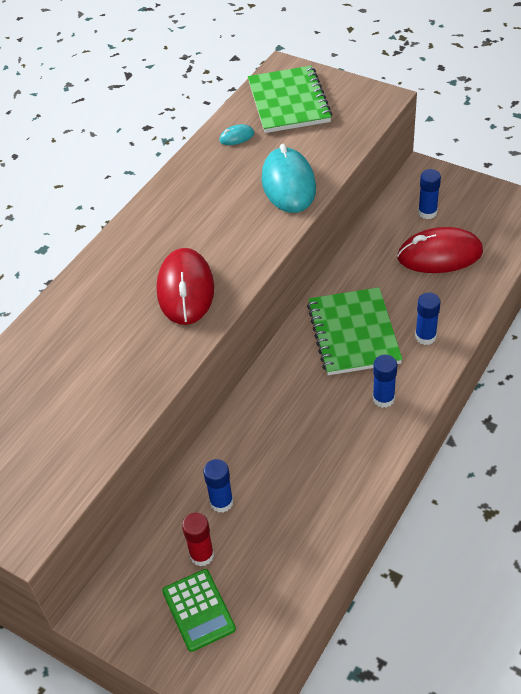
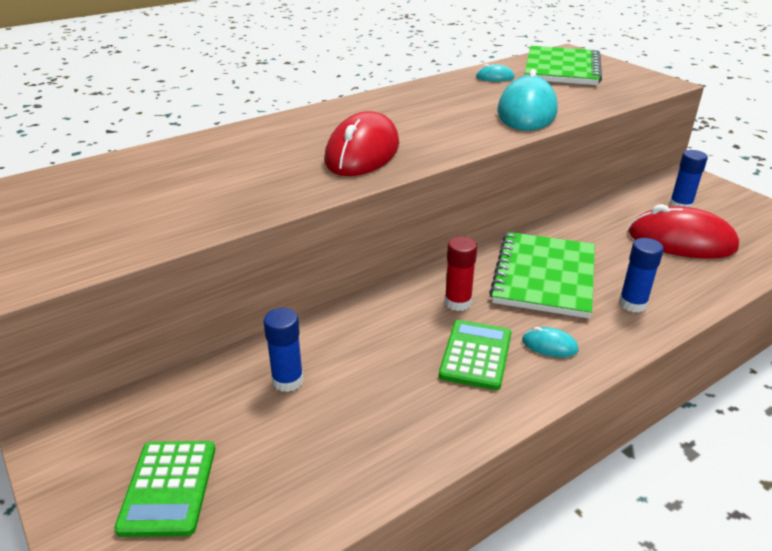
camera: 20 degrees right, 15 degrees down
red glue stick [182,513,214,566] -> red glue stick moved to [444,237,477,311]
blue glue stick [373,355,397,408] -> turquoise mouse [522,327,579,357]
none -> green calculator [439,320,511,390]

